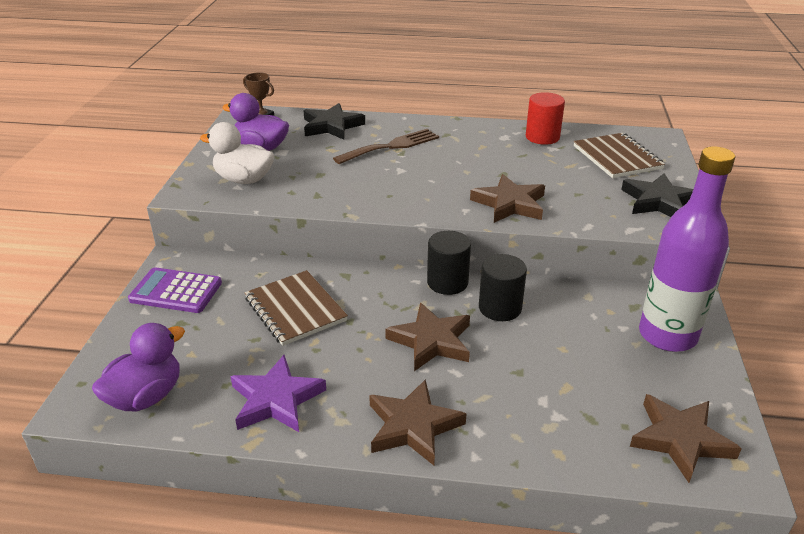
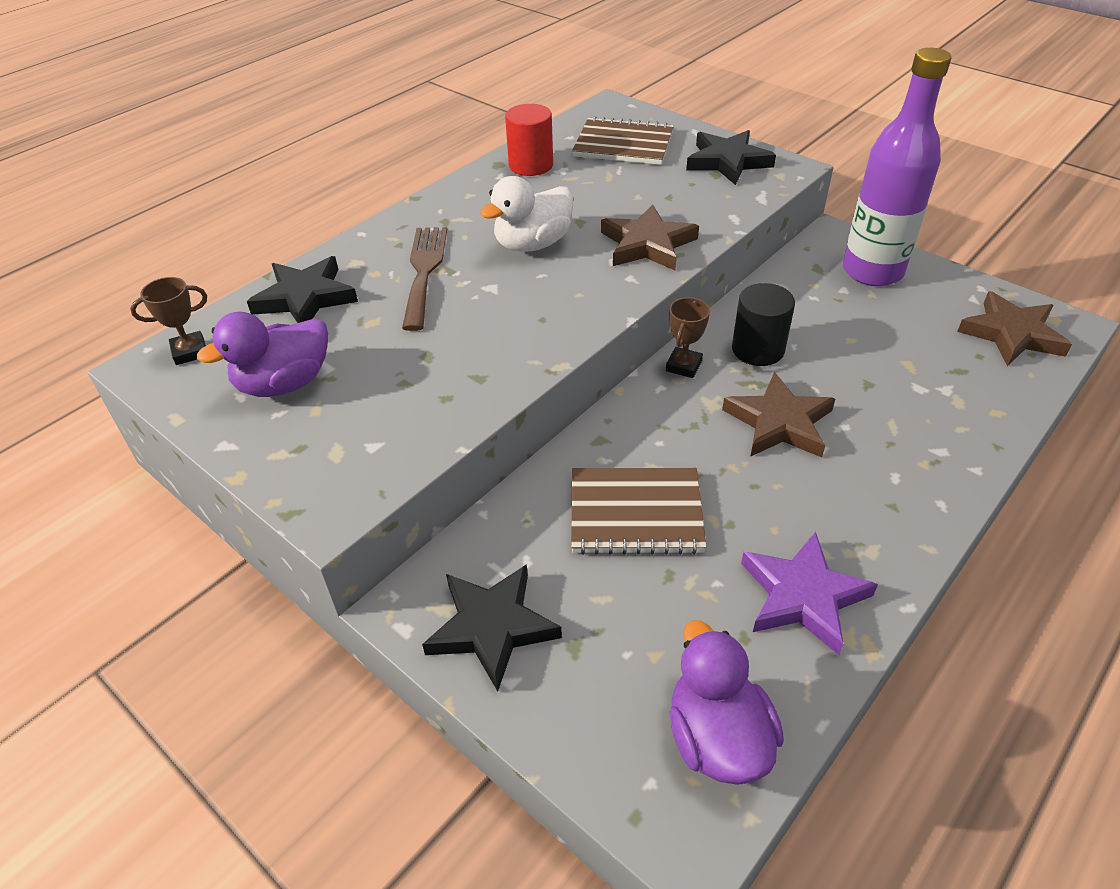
camera: 55 degrees left, 10 degrees up
purple calculator [128,267,222,313] -> black star [422,564,562,692]
white duck [200,122,274,184] -> white duck moved to [480,176,573,252]
brown star [369,379,466,465] -> none
black cylinder [427,231,471,295] -> brown trophy [666,297,710,378]

